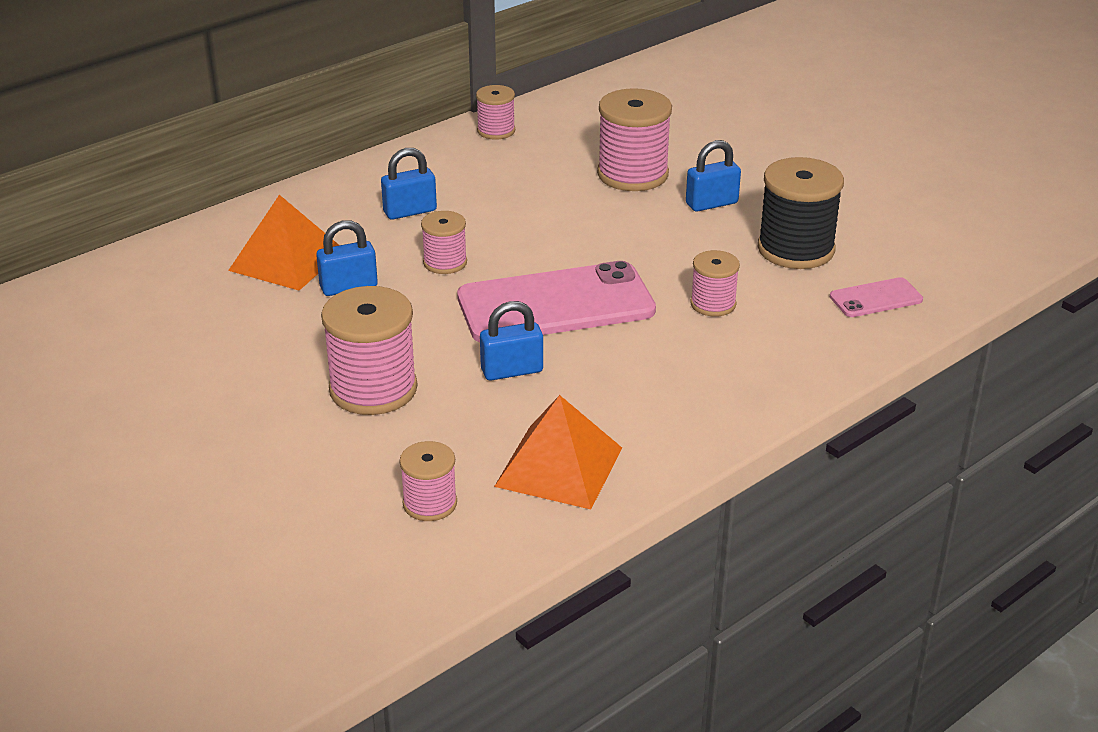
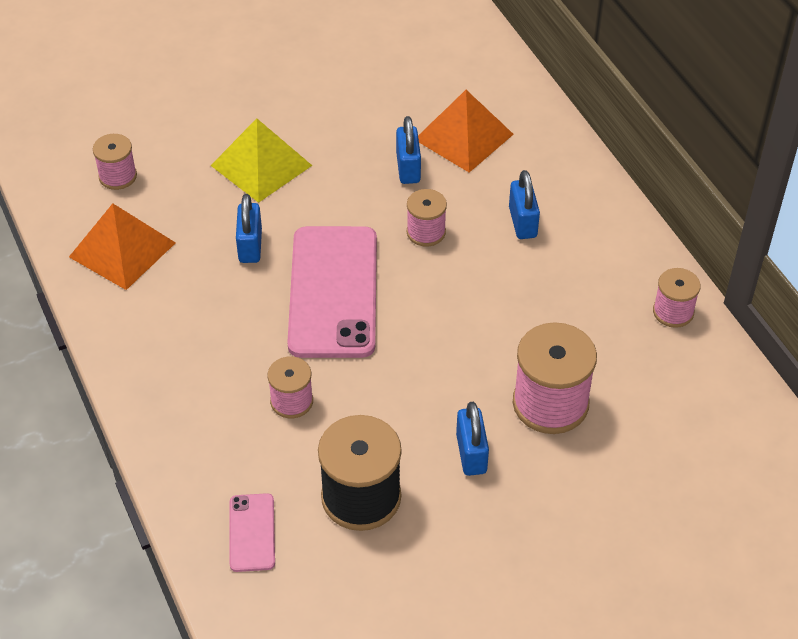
camera: 105 degrees right, 15 degrees up
pink spool [321,286,418,415] -> yellow pyramid [210,118,312,203]

